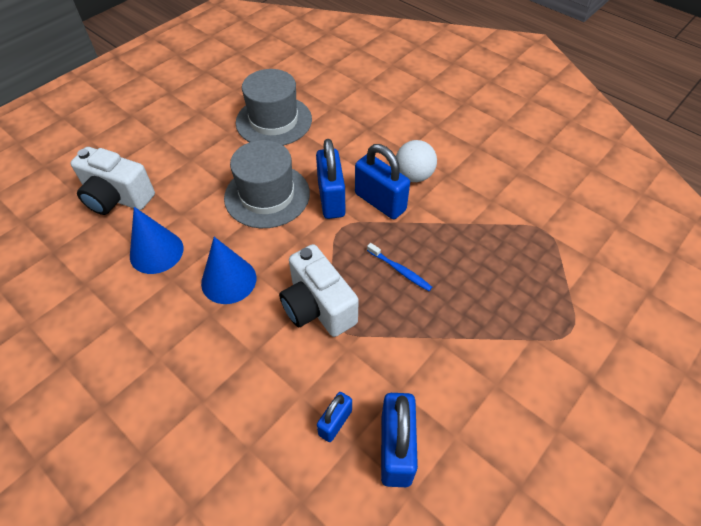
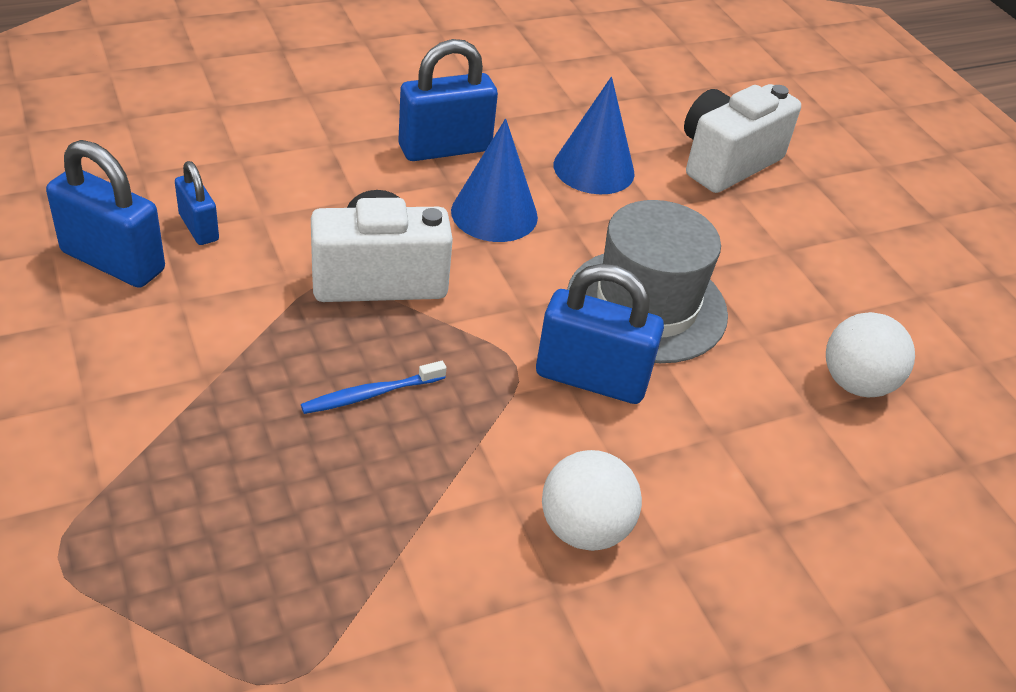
camera: 110 degrees right, 10 degrees down
grey hat [236,69,312,146] -> white ball [826,312,915,397]
blue padlock [355,144,410,219] -> blue padlock moved to [399,39,498,161]

